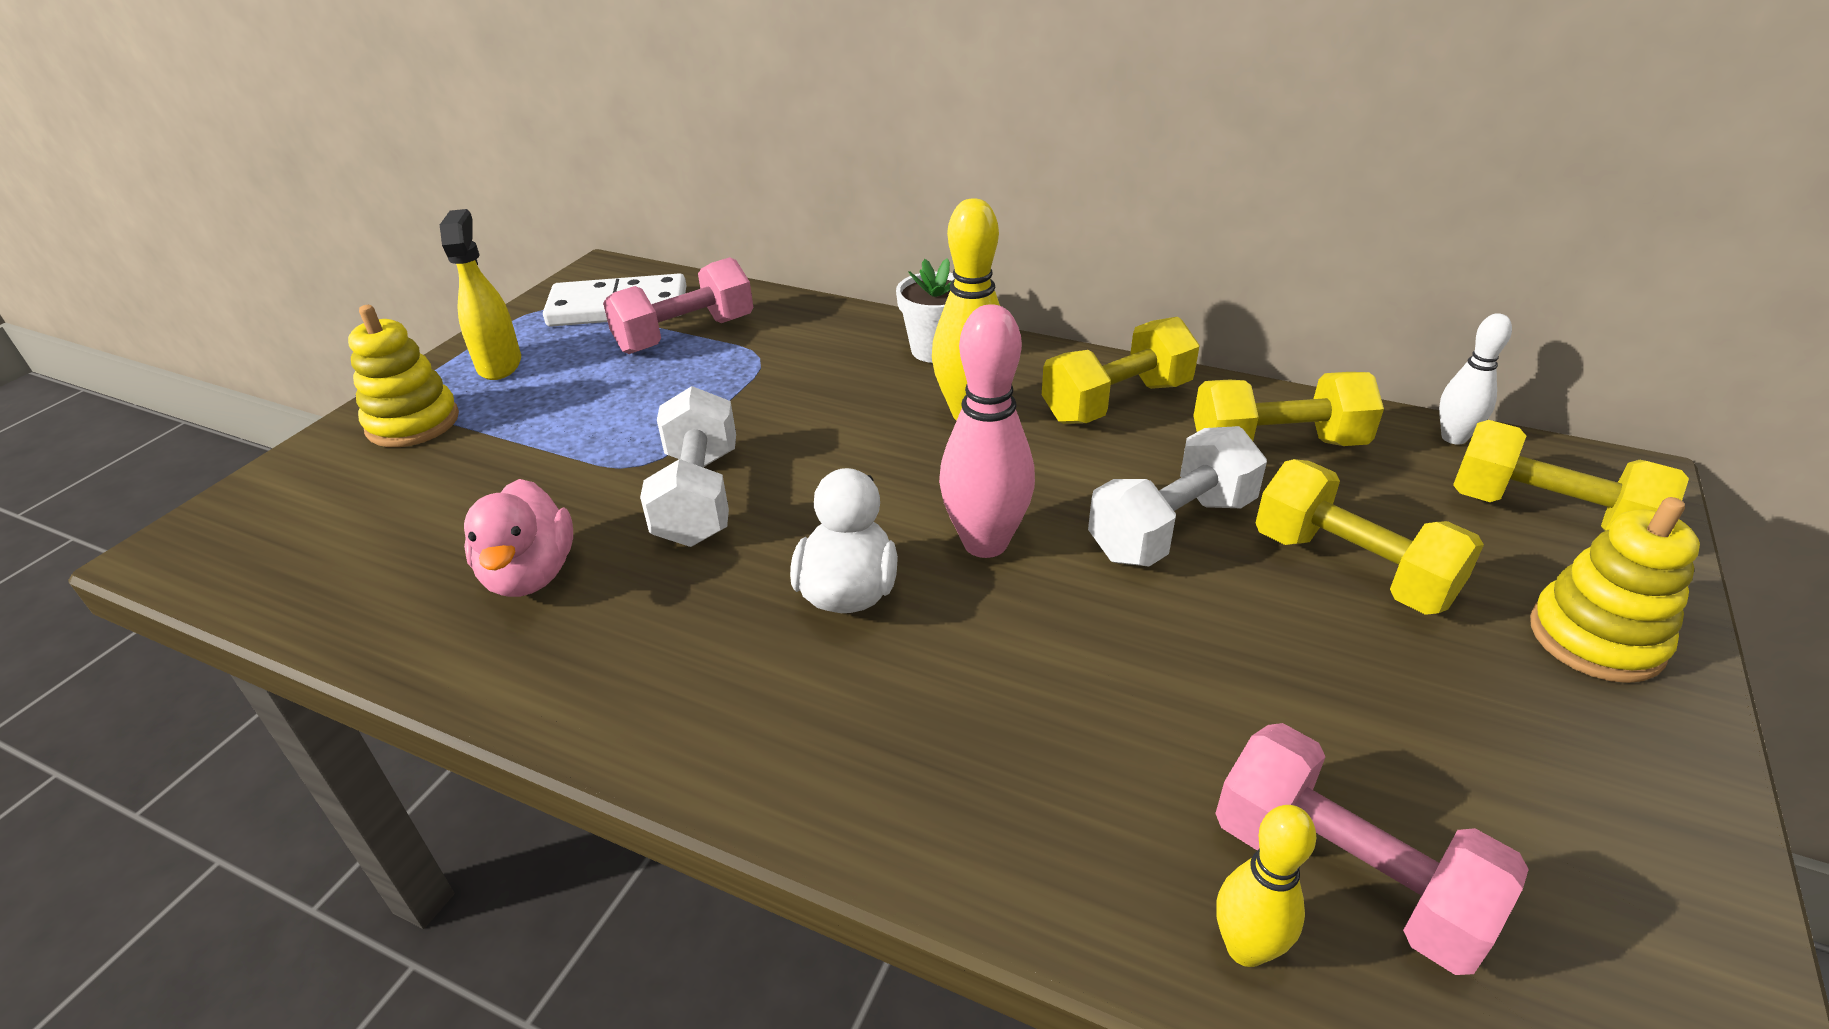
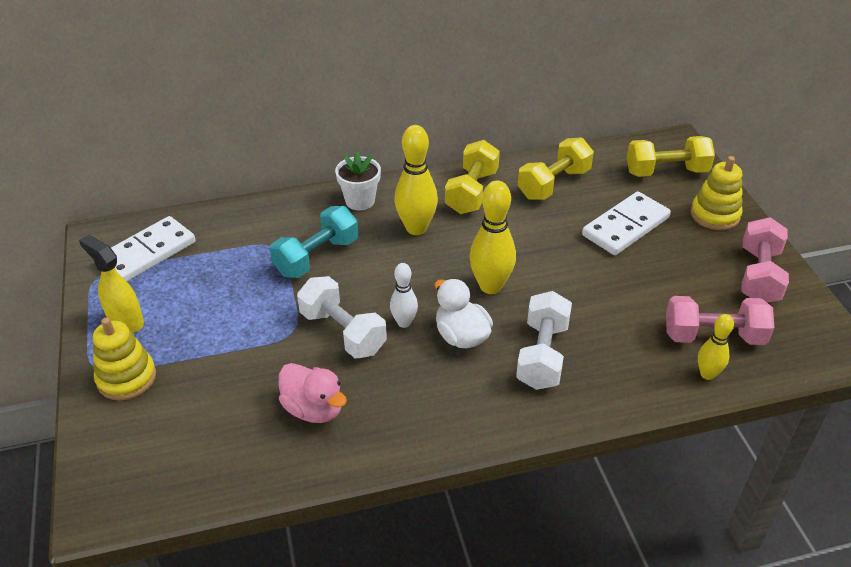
camera: 40 degrees left, 5 degrees up
pink dumbbell [603,257,753,354] -> pink dumbbell moved to [741,217,789,303]
pink bowling pin [939,304,1035,558] -> yellow bowling pin [469,180,516,294]
white dumbbell [1088,426,1267,566] -> white dumbbell moved to [516,291,572,390]
yellow dumbbell [1255,459,1484,615] -> white domino [582,192,671,255]
white bowling pin [1439,313,1512,445] -> white bowling pin moved to [390,263,418,328]
none -> turquoise dumbbell [270,206,358,278]

